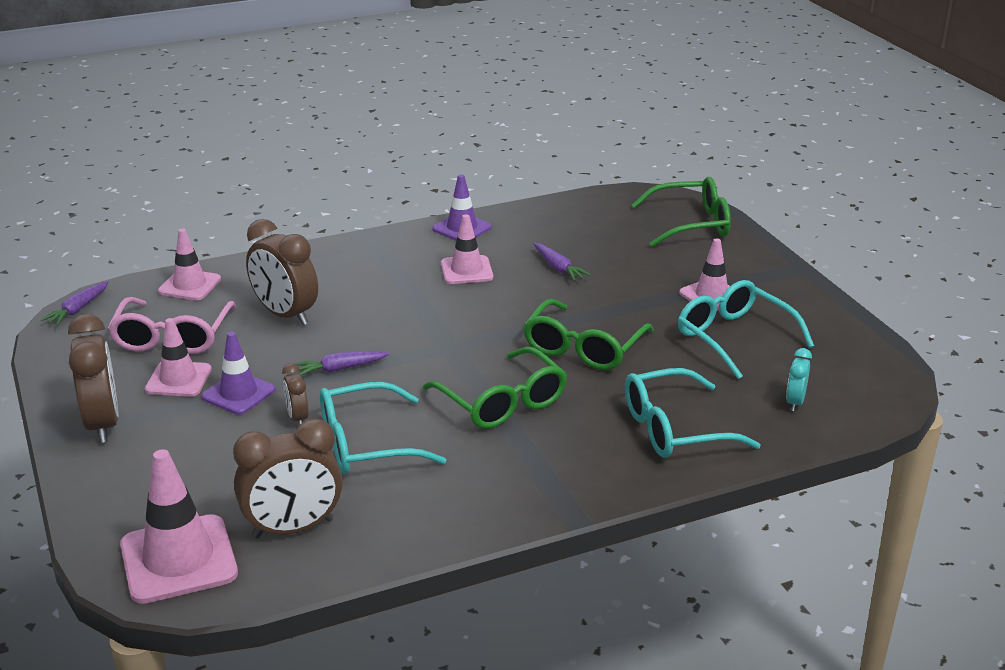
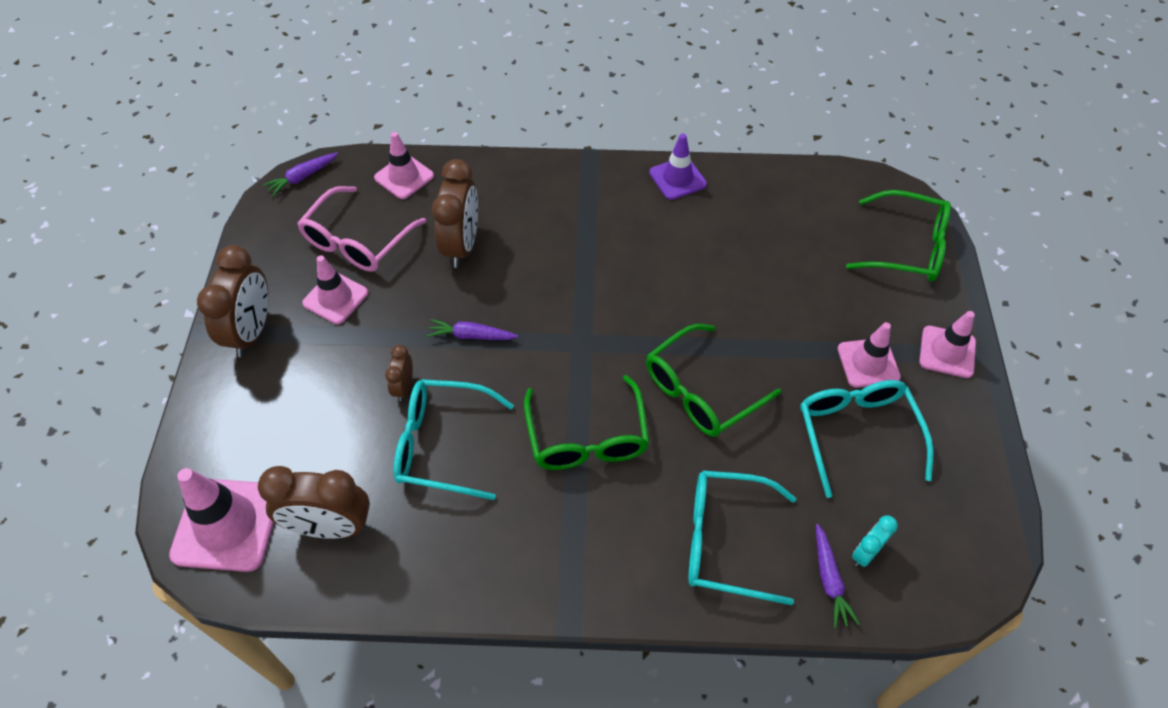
camera: 25 degrees right, 25 degrees up
purple traffic cone [201,332,275,415] -> none
brown clock [246,219,318,325] -> brown clock turned 150 degrees counterclockwise [432,159,478,268]
pink traffic cone [441,214,493,284] -> pink traffic cone moved to [919,311,976,378]
purple carrot [533,243,591,281] -> purple carrot moved to [816,524,860,628]

